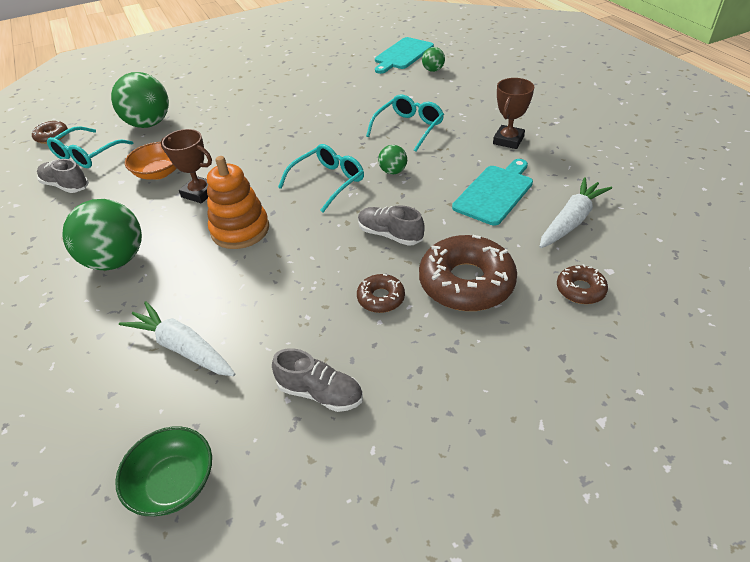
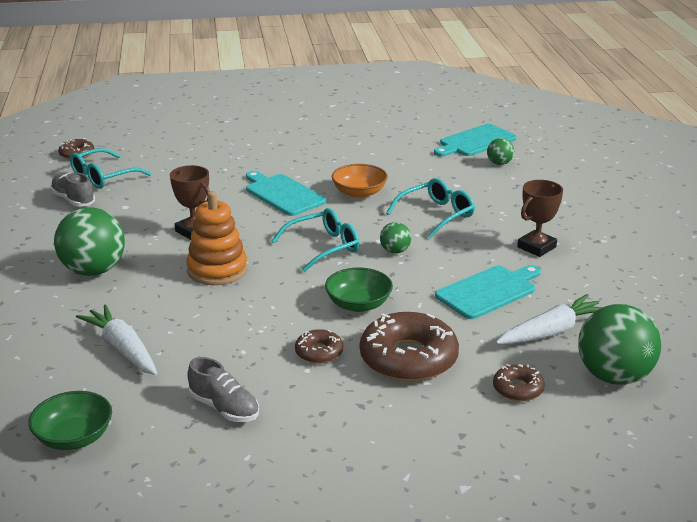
camera: 15 degrees right, 15 degrees down
green ball [111,72,169,128] -> green ball moved to [578,304,661,385]
orange bowl [125,142,177,180] -> orange bowl moved to [332,164,388,198]
grey shoe [358,205,425,246] -> green bowl [325,267,393,312]
none -> turquoise cutting board [246,171,326,216]

